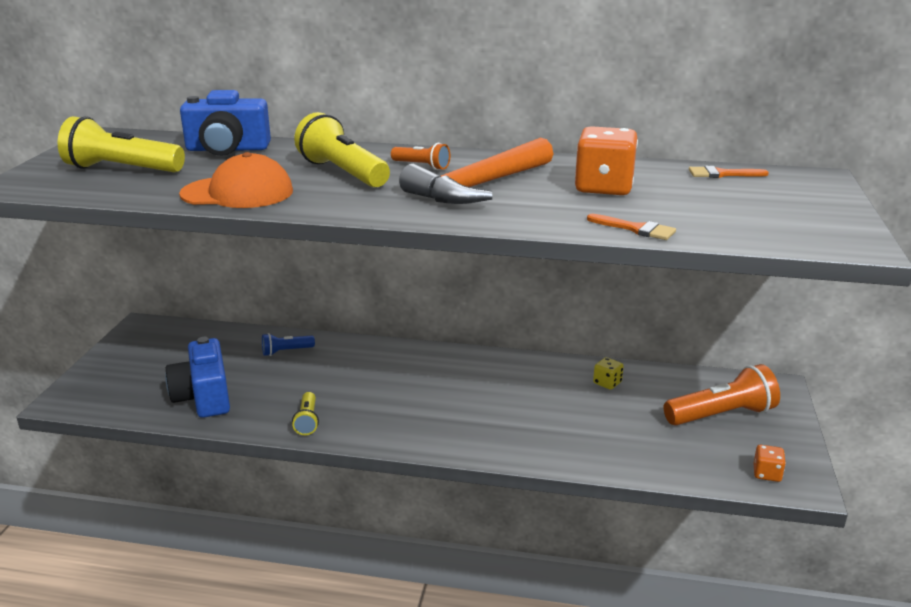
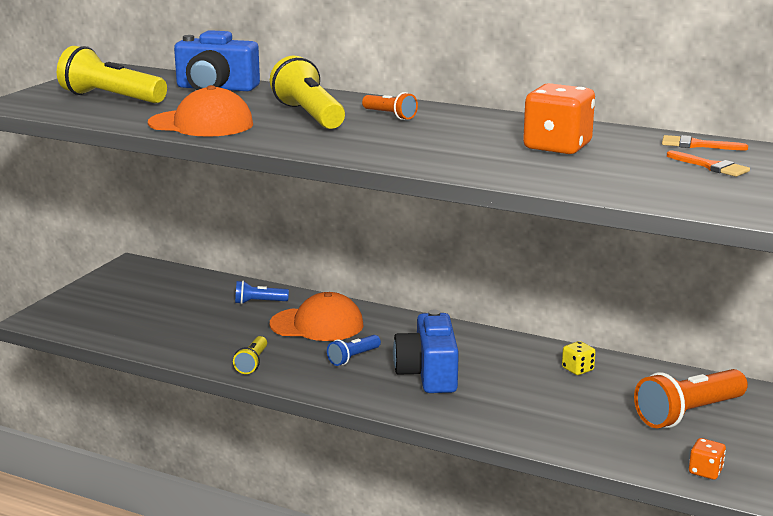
camera: 15 degrees right, 5 degrees down
blue camera [165,337,230,418] -> blue camera moved to [393,310,459,393]
orange hammer [399,138,553,204] -> none
orange brush [587,214,676,240] -> orange brush moved to [667,151,750,177]
orange flashlight [664,364,780,425] -> orange flashlight turned 150 degrees clockwise [634,369,748,428]
none -> orange cap [270,292,364,341]
none -> blue flashlight [327,335,381,366]

